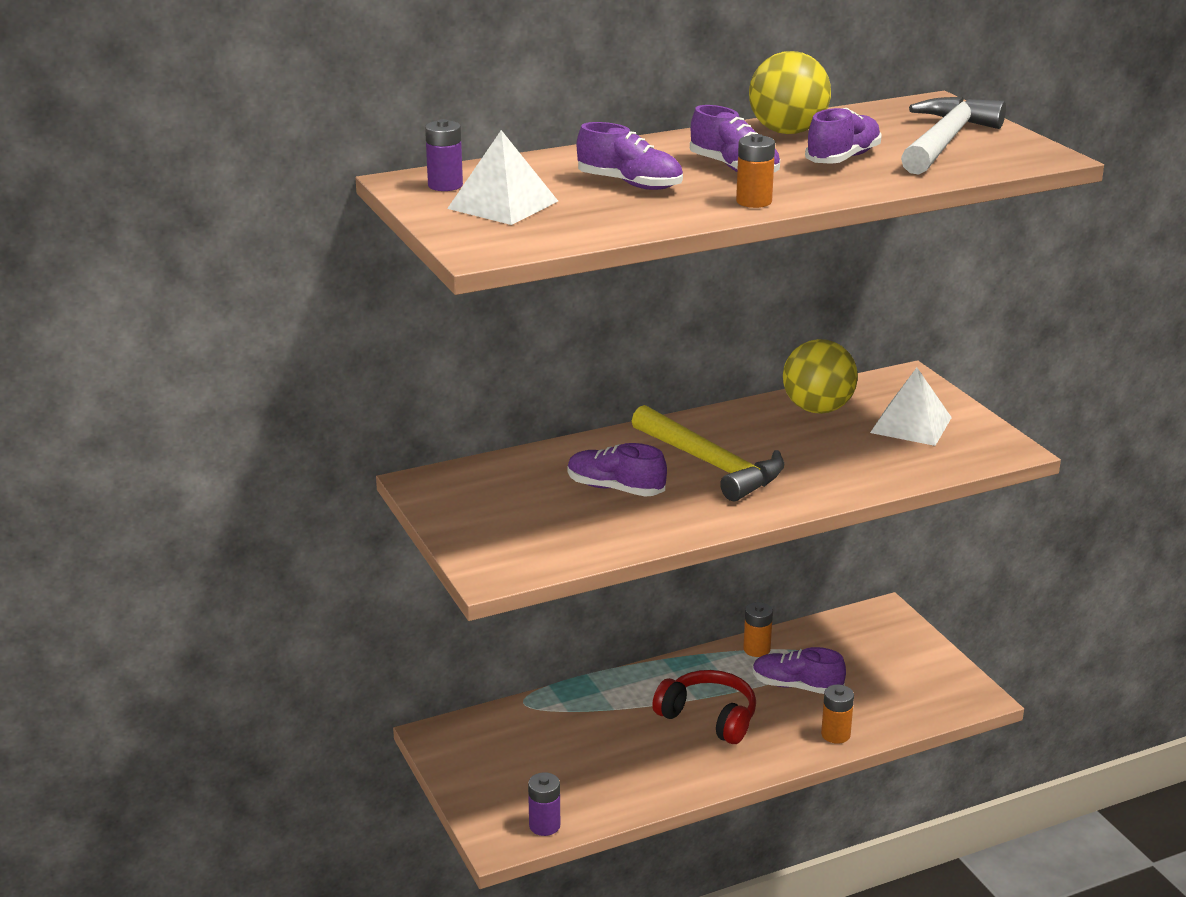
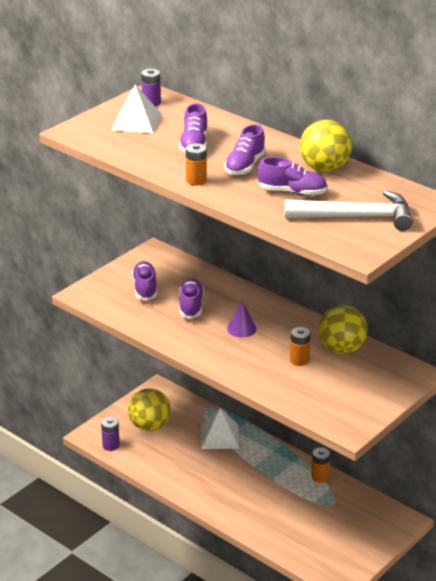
camera: 65 degrees right, 5 degrees up
yellow hammer [632,405,784,501] -> purple cone [227,301,257,337]
red headphones [652,670,756,744] -> none
purple shoe [753,647,846,694] -> purple shoe moved to [132,261,157,300]
orange battery [821,685,854,744] -> orange battery moved to [290,327,311,366]
white pyramid [870,368,952,446] -> white pyramid moved to [201,408,239,449]
none -> yellow ball [128,388,171,431]

